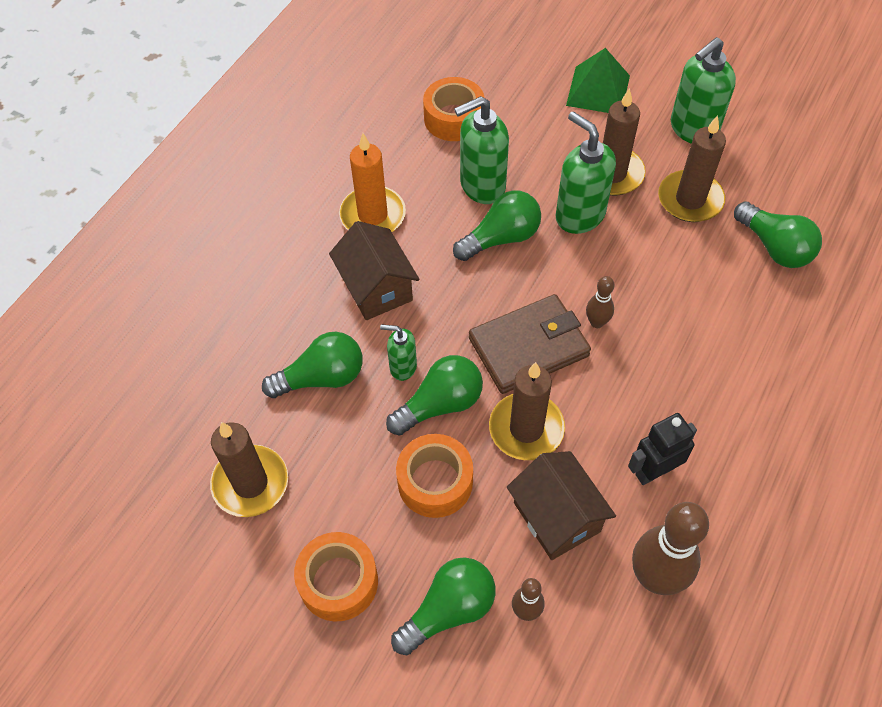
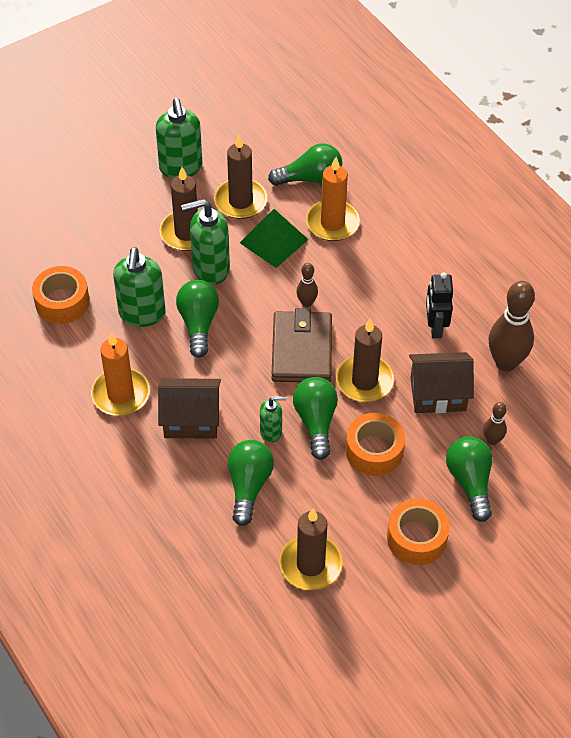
camera: 65 degrees left, 5 degrees down
green soap dispenser [380,324,417,381] -> green soap dispenser turned 135 degrees counterclockwise [260,396,287,443]
green pyramid [566,48,630,113] -> green pyramid moved to [240,209,309,268]
none -> orange candle [306,157,360,241]

